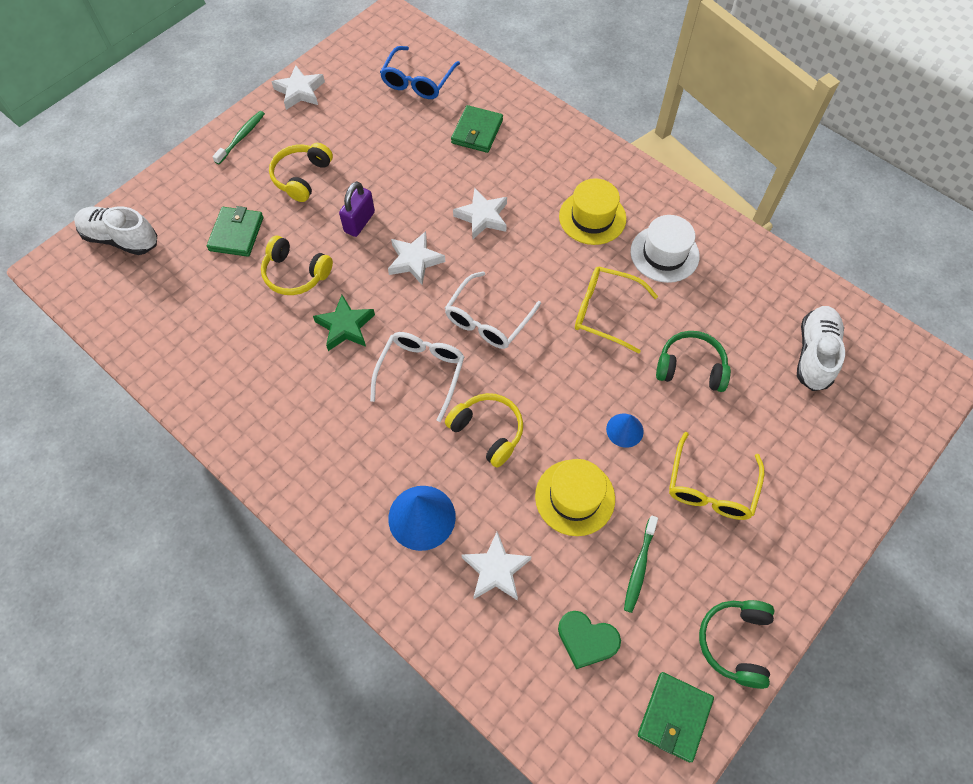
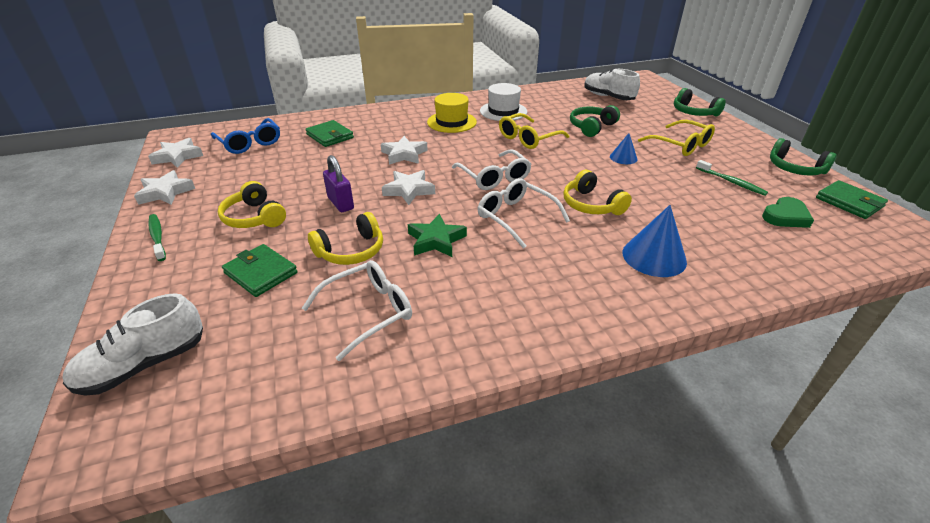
camera: 60 degrees left, 25 degrees down
yellow headphones [445,393,523,468] -> yellow headphones turned 105 degrees counterclockwise [563,170,632,215]
white star [462,532,532,600] -> white star moved to [148,138,203,168]
yellow hat [535,459,615,536] -> none
none -> white glasses [302,260,412,361]
none -> green headphones [674,88,726,116]

